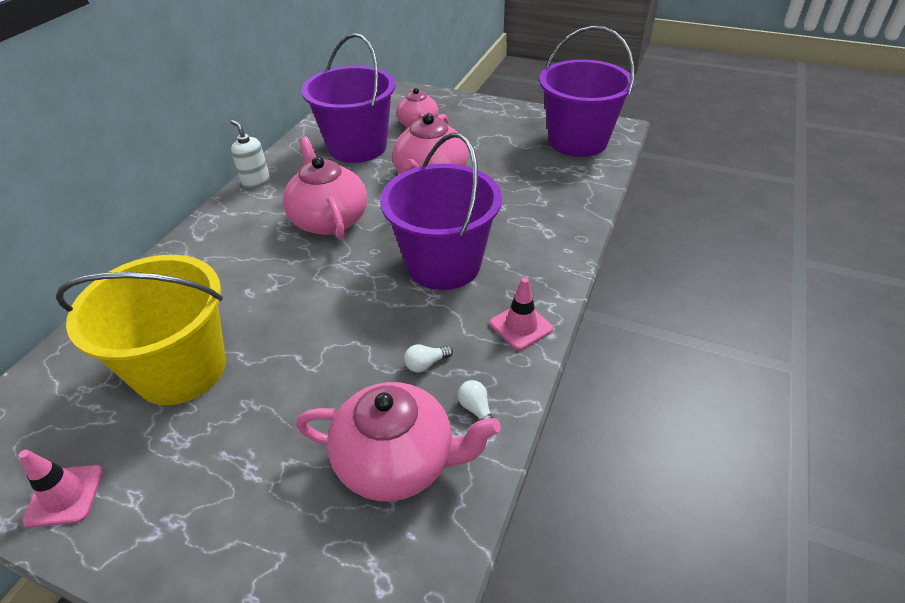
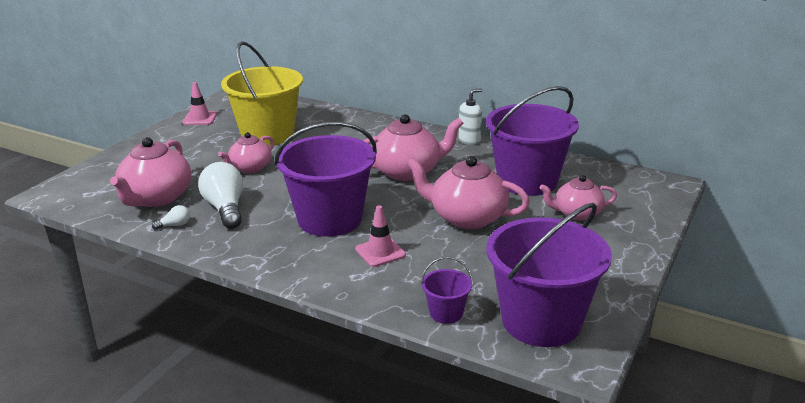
camera: 95 degrees right, 15 degrees down
white light bulb [404,344,453,372] -> white light bulb [198,162,243,229], size x2.25
pink traffic cone [490,277,553,350] -> pink traffic cone moved to [355,205,406,267]
none -> pink teapot [218,132,274,173]
none -> purple bucket [421,257,473,324]

